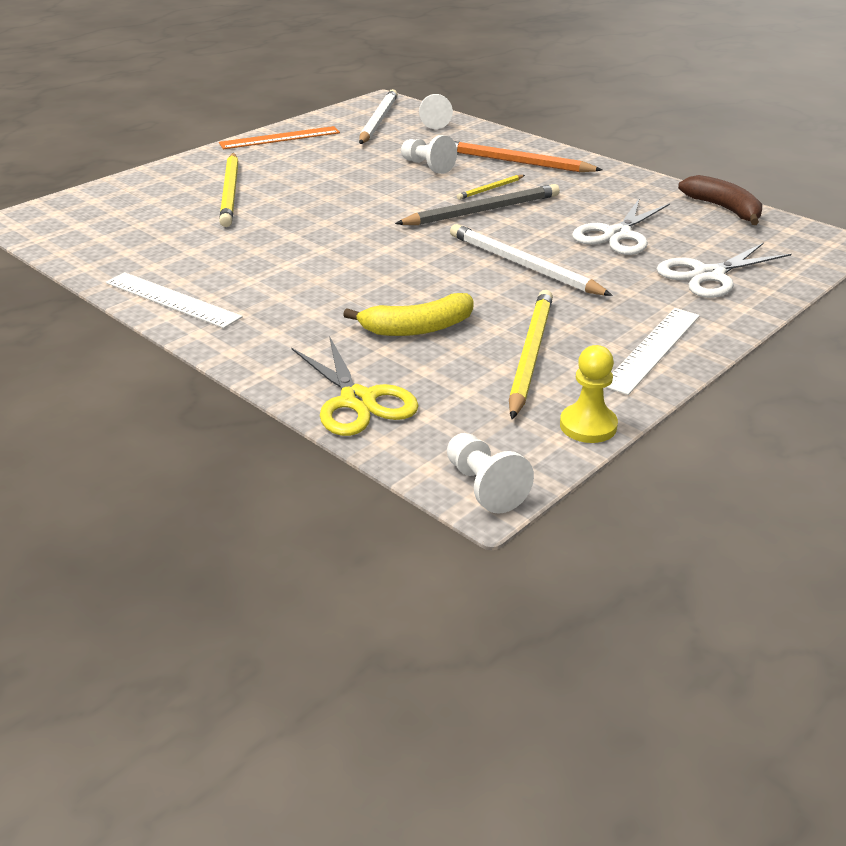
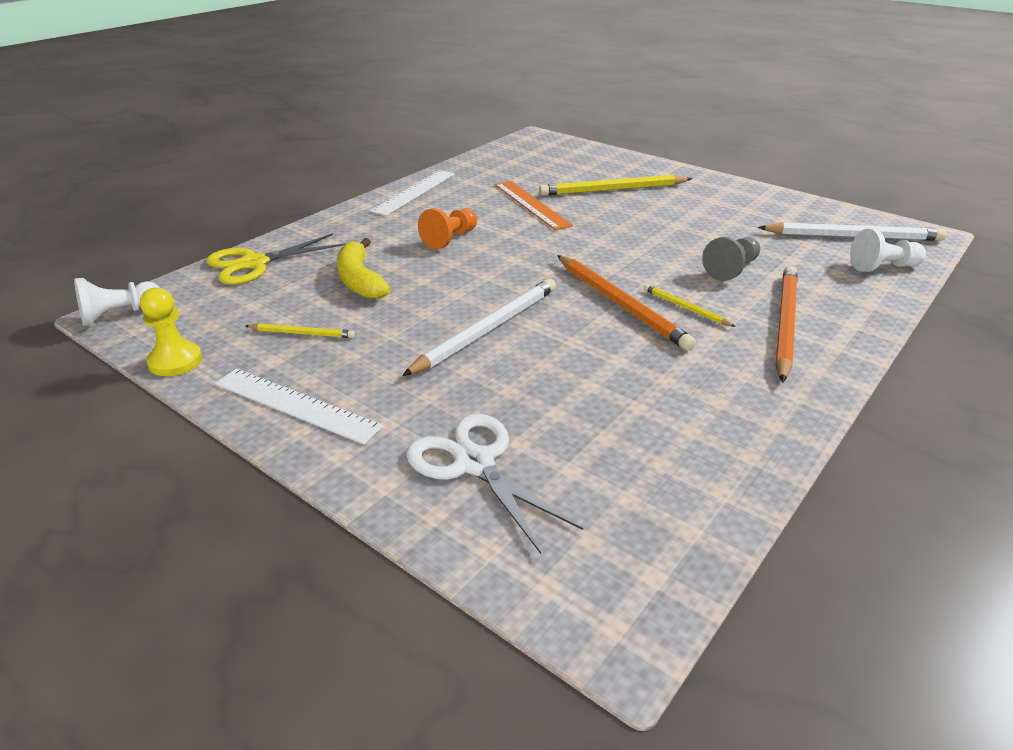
camera: 85 degrees right, 0 degrees up
orange ruler [219,126,340,149] -> orange ruler moved to [495,181,573,230]
grey pencil [395,184,560,225] -> orange pencil [557,255,696,351]
white pawn [401,135,457,174] -> grey pawn [702,237,760,281]
yellow pencil [509,290,553,419] -> yellow pencil [246,323,355,338], size x0.51
white scissors [572,199,670,255] -> none
brown banana [678,175,762,225] -> none
none -> orange pawn [418,208,477,249]

